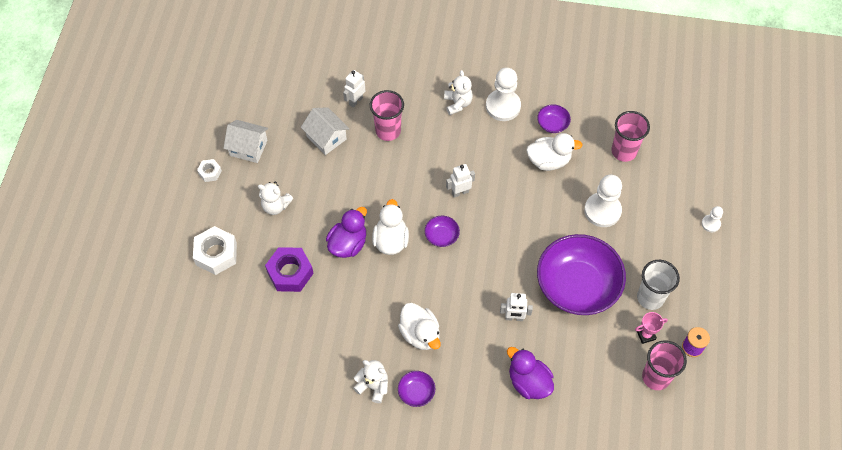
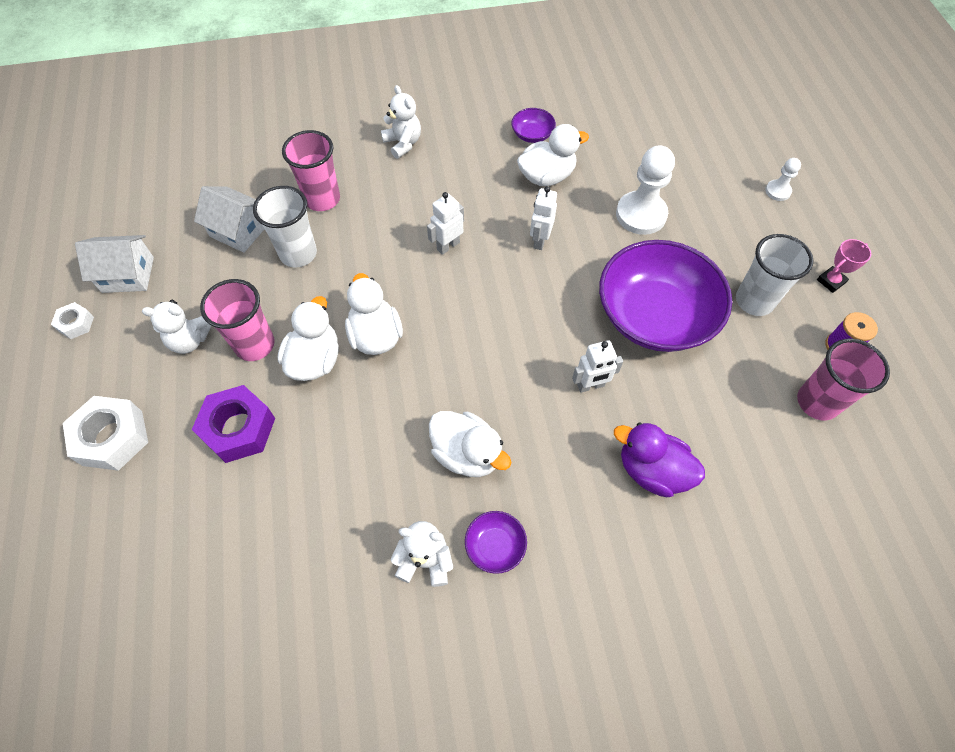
camera: 20 degrees left, 0 degrees up
purple duck [326,207,367,258] -> white duck [278,296,339,381]
white robot [343,70,365,108] -> white robot moved to [530,186,557,250]
purple bowl [425,216,460,247] -> none
white pawn [486,68,521,121] -> none
pink cup [611,111,650,162] -> pink cup moved to [200,279,275,361]
pink trophy [635,312,668,344] -> pink trophy moved to [817,239,871,293]
none -> white cup [253,186,317,268]

